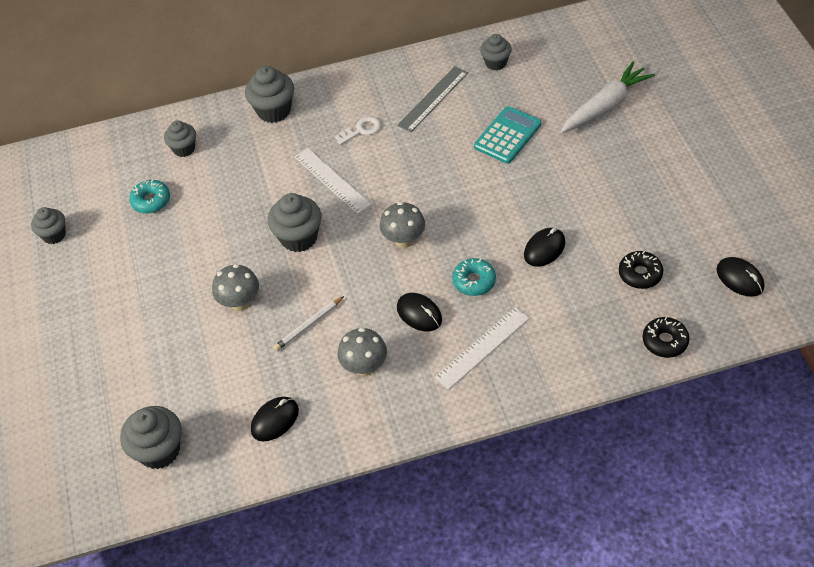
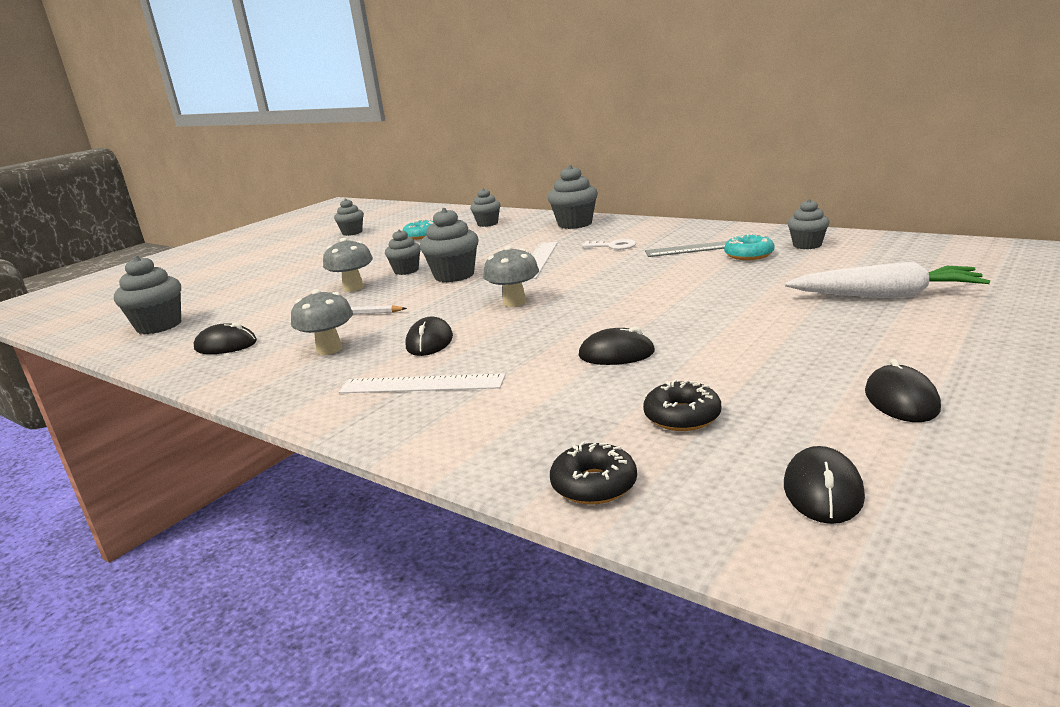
camera: 50 degrees right, 30 degrees down
turquoise donut [452,258,496,296] -> turquoise donut moved to [724,233,775,260]
turquoise calculator [474,106,541,164] -> none
none -> grey cupcake [385,229,421,275]
none -> black mouse [865,359,941,422]

